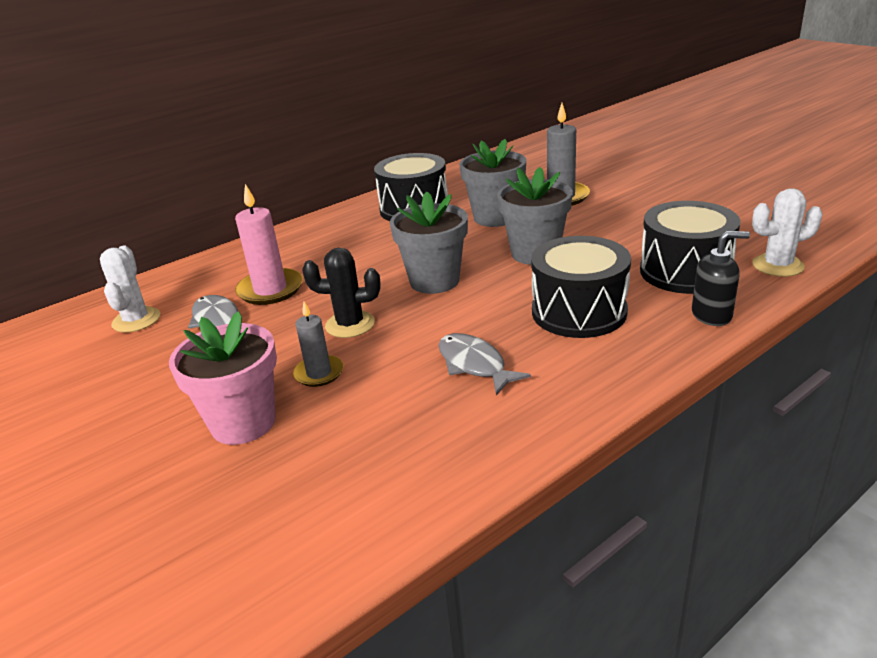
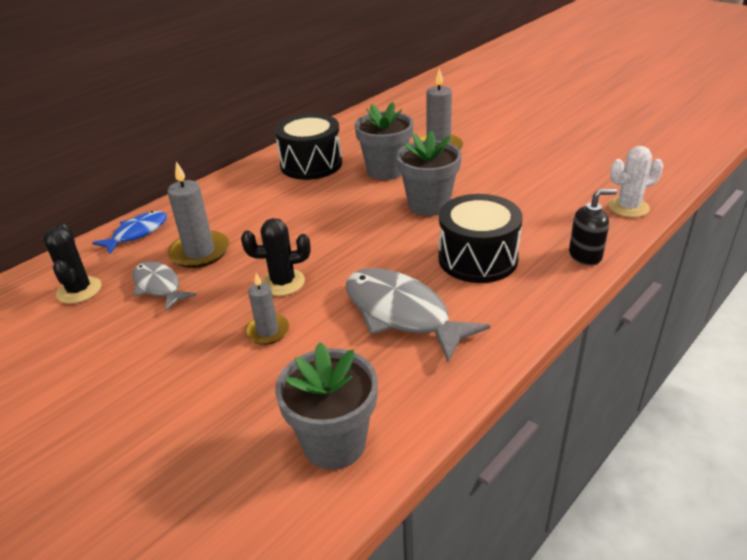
camera: 10 degrees left, 5 degrees up
white cactus [100,245,160,333] -> black cactus [43,223,101,304]
pink flower pot [169,311,277,445] -> none
pink candle [235,184,303,305] -> grey candle [167,161,229,268]
grey flower pot [390,192,468,294] -> grey flower pot moved to [275,342,378,470]
grey fish [438,333,531,396] -> grey fish [346,268,490,363], size x1.69
black drum [640,201,740,294] -> none
none -> blue fish [92,211,167,254]

